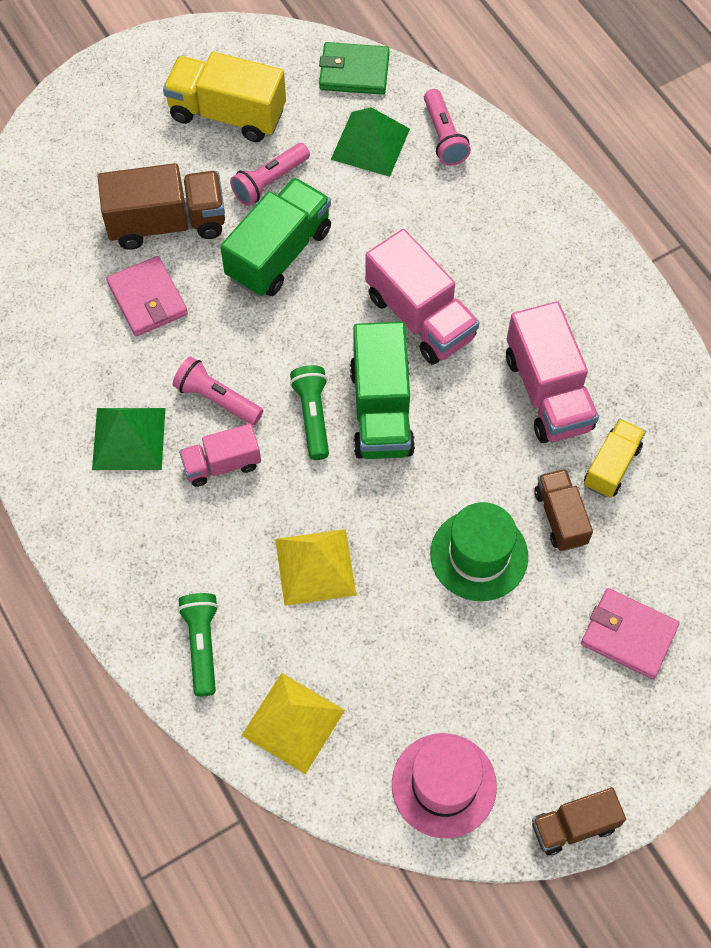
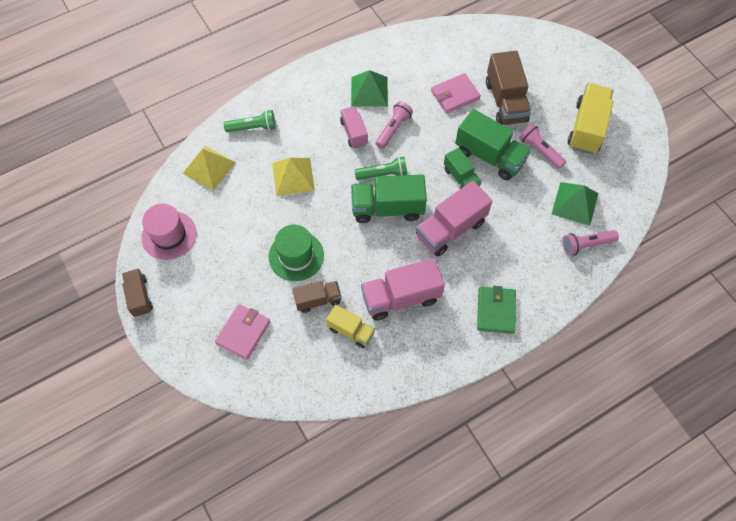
camera: 90 degrees right, 0 degrees up
green wallet [319,42,390,95] -> green wallet moved to [477,286,516,334]
none -> green truck [444,148,482,189]

